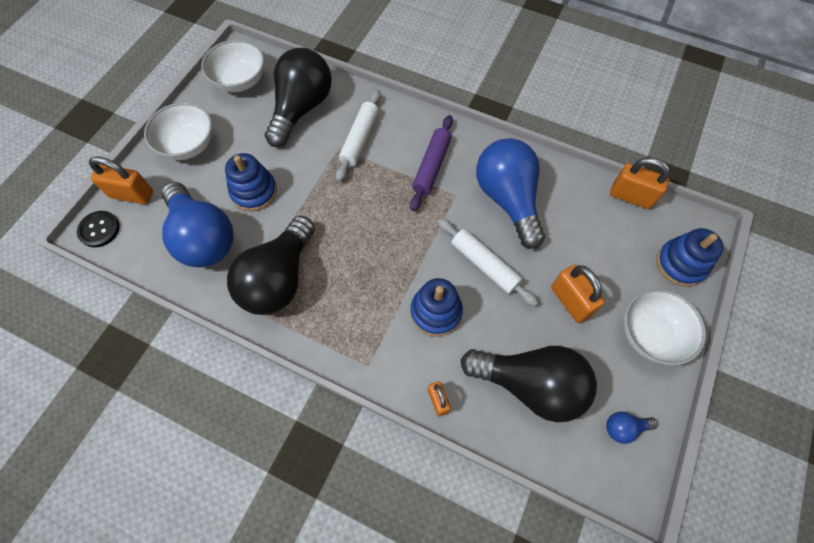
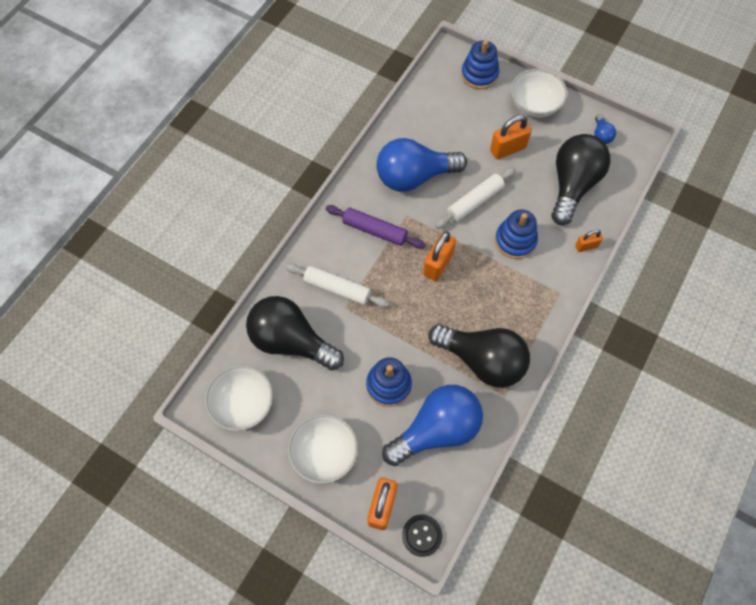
camera: 85 degrees left, 0 degrees up
orange padlock [610,157,670,209] -> orange padlock moved to [423,231,456,281]

